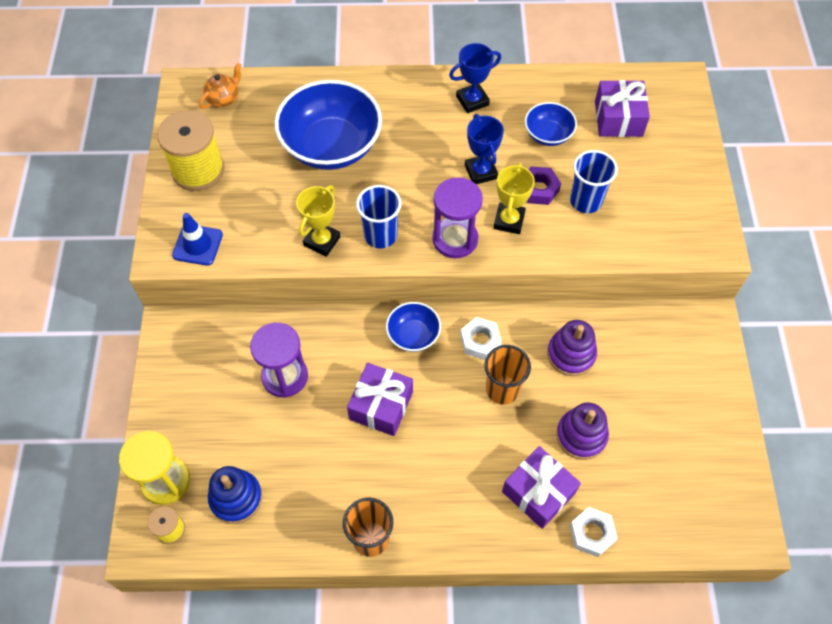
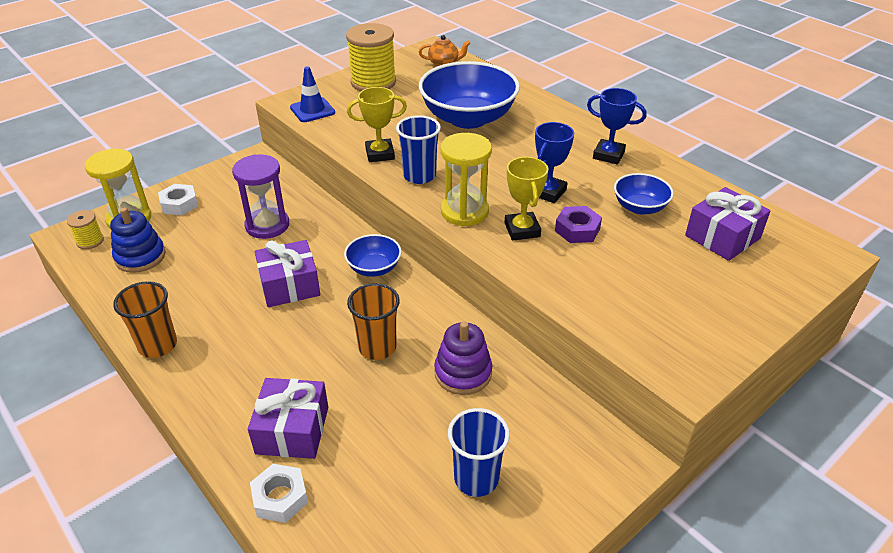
camera: 50 degrees right, 20 degrees down
purple hourglass [432,177,483,258] -> yellow hourglass [440,133,492,226]
white nut [460,317,502,360] -> white nut moved to [158,184,198,215]
yellow trophy [494,163,535,234] -> yellow trophy turned 75 degrees counterclockwise [504,157,548,241]
purple stacking toy [556,402,609,460] -> none
blue cup [570,150,618,213] -> blue cup moved to [448,408,510,497]

